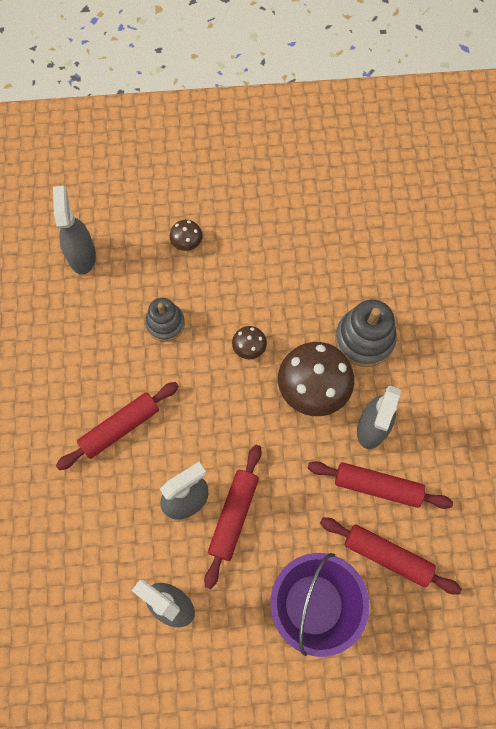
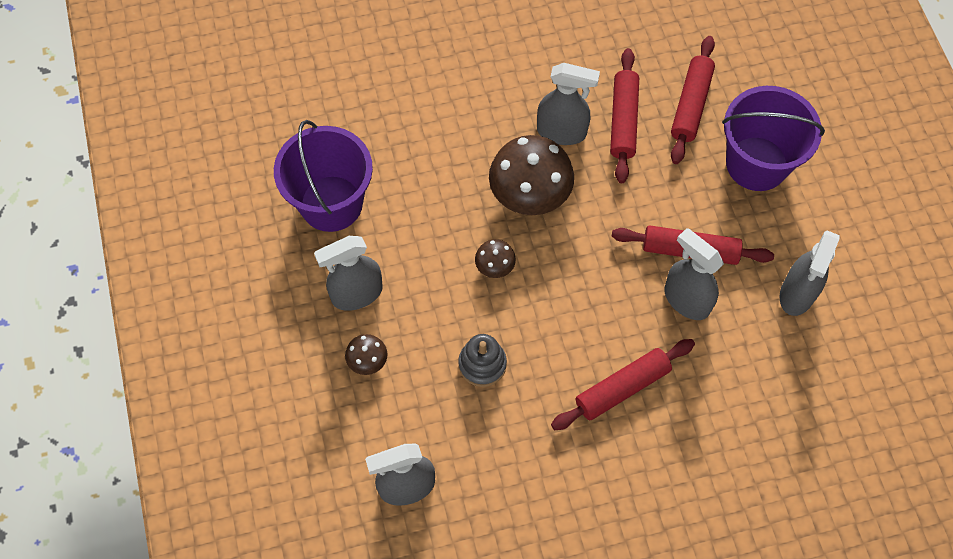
camera: 100 degrees left, 5 degrees down
red rolling pin [56,382,179,470] -> red rolling pin turned 75 degrees counterclockwise [551,339,695,430]
grey stacking toy [335,299,397,367] -> none
none -> purple bucket [274,120,373,232]
none -> grey spray bottle [314,236,383,311]

